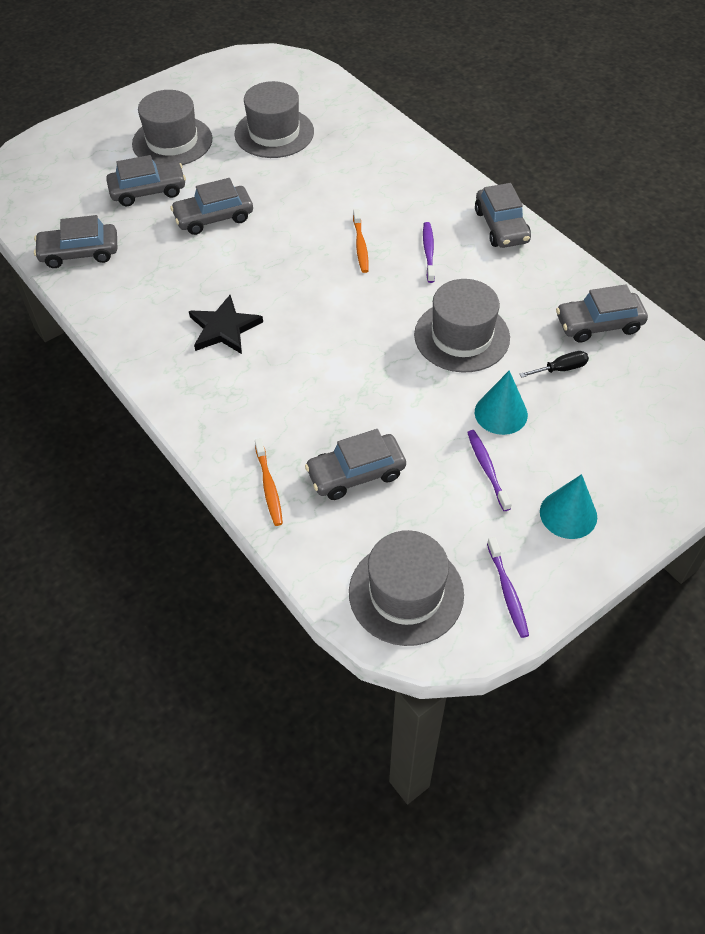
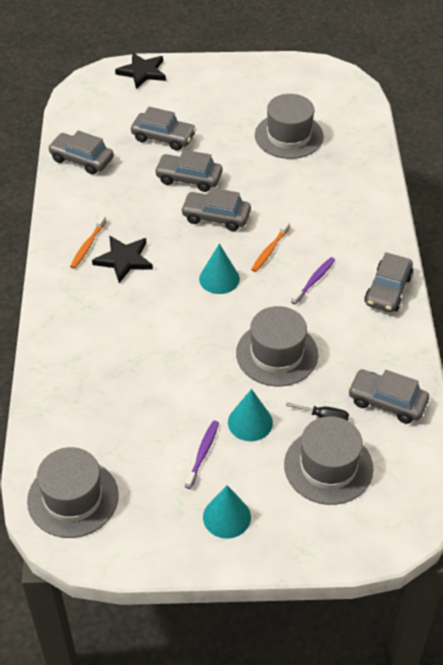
camera: 35 degrees right, 5 degrees down
grey hat [132,90,213,165] -> grey hat moved to [284,416,373,505]
orange toothbrush [255,438,283,526] -> orange toothbrush moved to [70,215,106,269]
grey car [305,429,406,500] -> grey car moved to [181,188,251,231]
purple toothbrush [487,537,529,638] -> none
none -> black star [115,53,166,89]
none -> turquoise cone [199,244,240,294]

